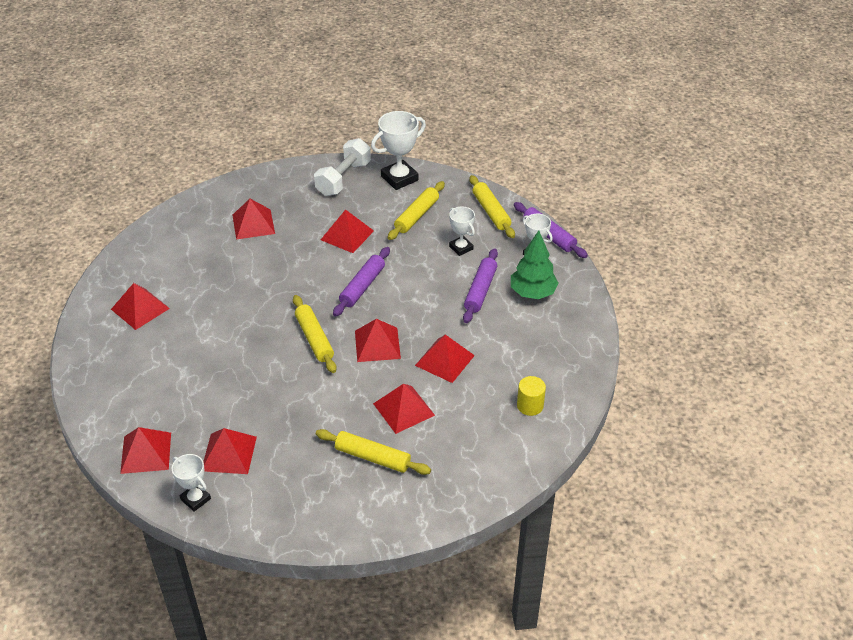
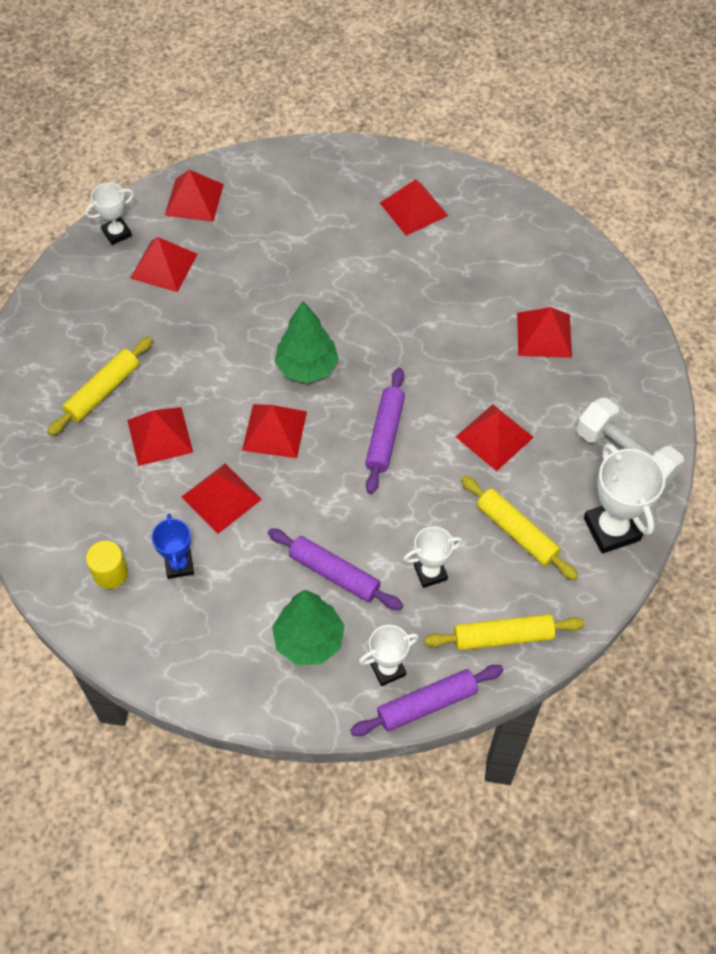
camera: 105 degrees right, 15 degrees up
yellow rolling pin [293,295,337,373] -> green tree [275,301,339,383]
purple rolling pin [333,247,390,317] -> purple rolling pin turned 60 degrees clockwise [365,368,405,494]
none -> blue trophy [151,514,194,579]

